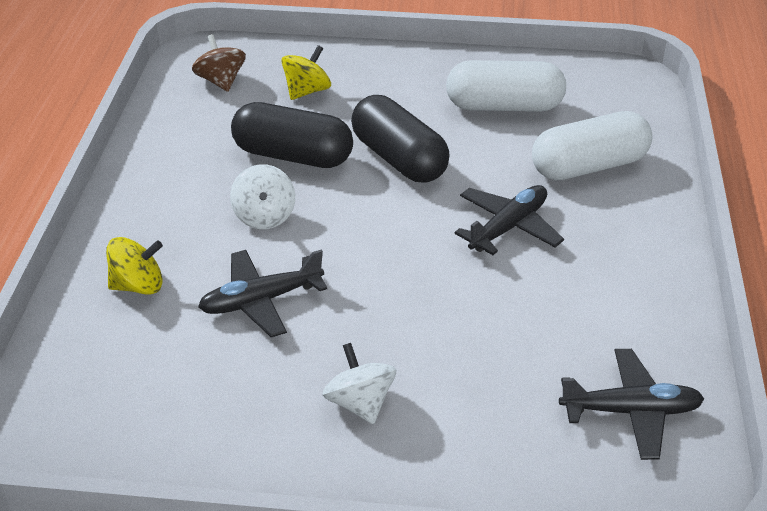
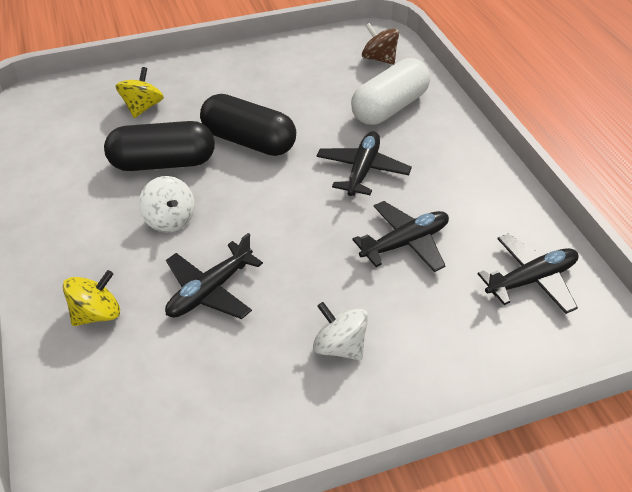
camera: 25 degrees left, 5 degrees up
brown spinning top [192,34,246,92] -> brown spinning top moved to [362,23,399,65]
white capsule [446,60,566,112] -> none
none -> black plane [352,201,449,272]

